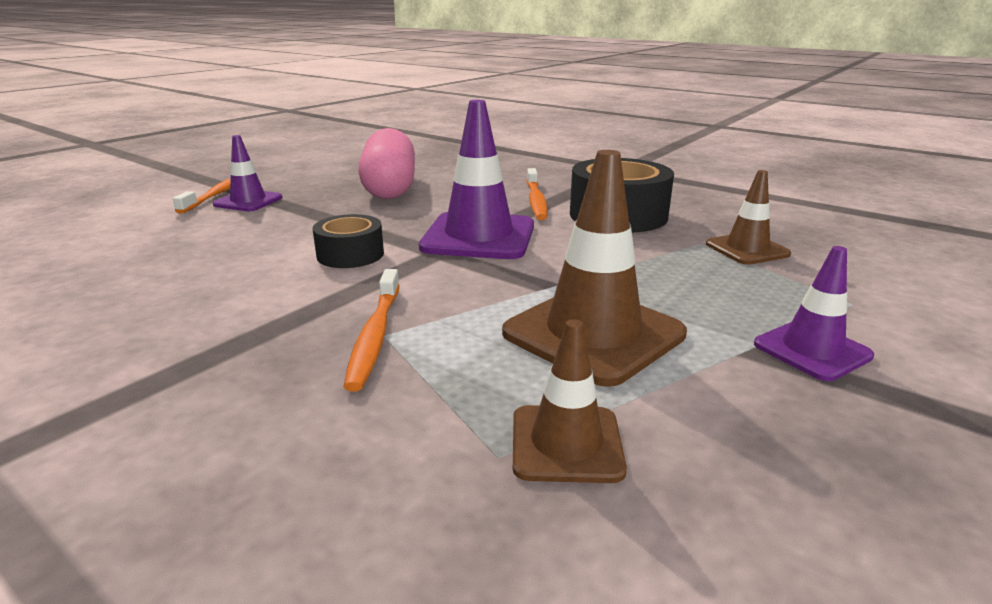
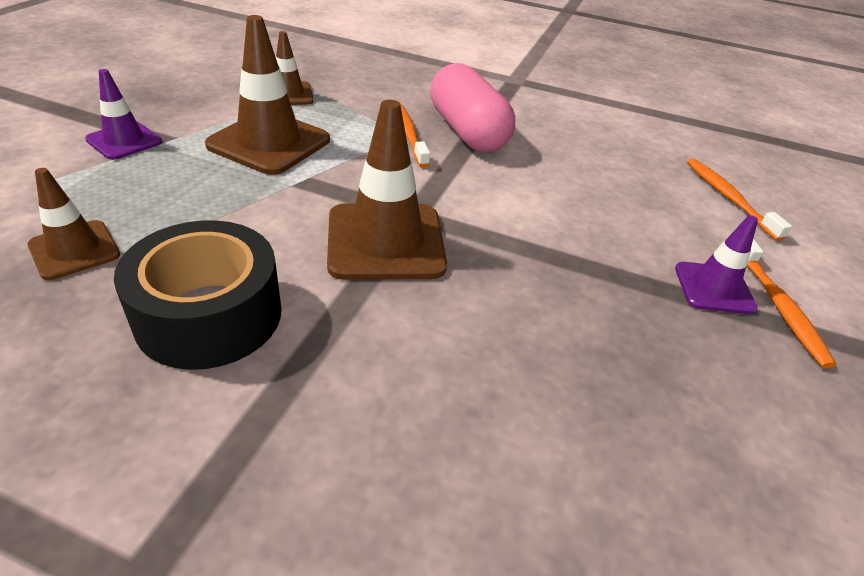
camera: 160 degrees right, 15 degrees up
black tape [313,214,384,268] -> none
pink capsule [358,128,415,199] -> pink capsule moved to [430,63,515,152]
purple traffic cone [419,100,534,259] -> brown traffic cone [327,100,447,280]
orange toothbrush [526,168,548,220] -> orange toothbrush moved to [687,159,792,241]

